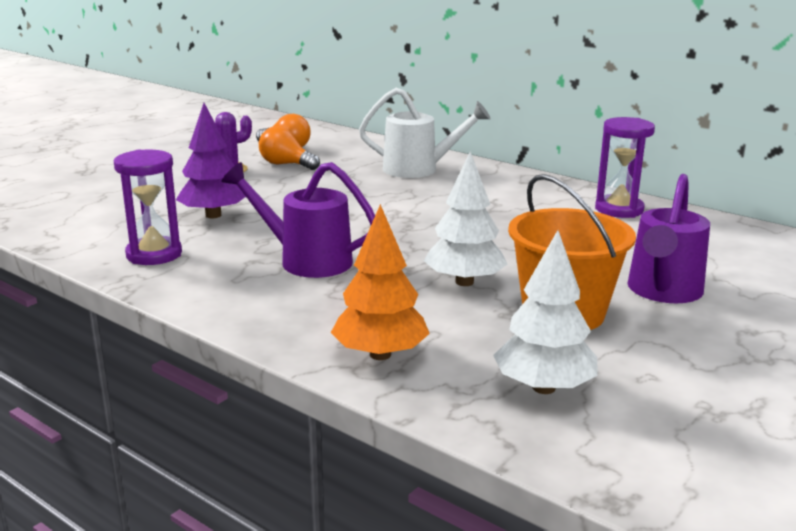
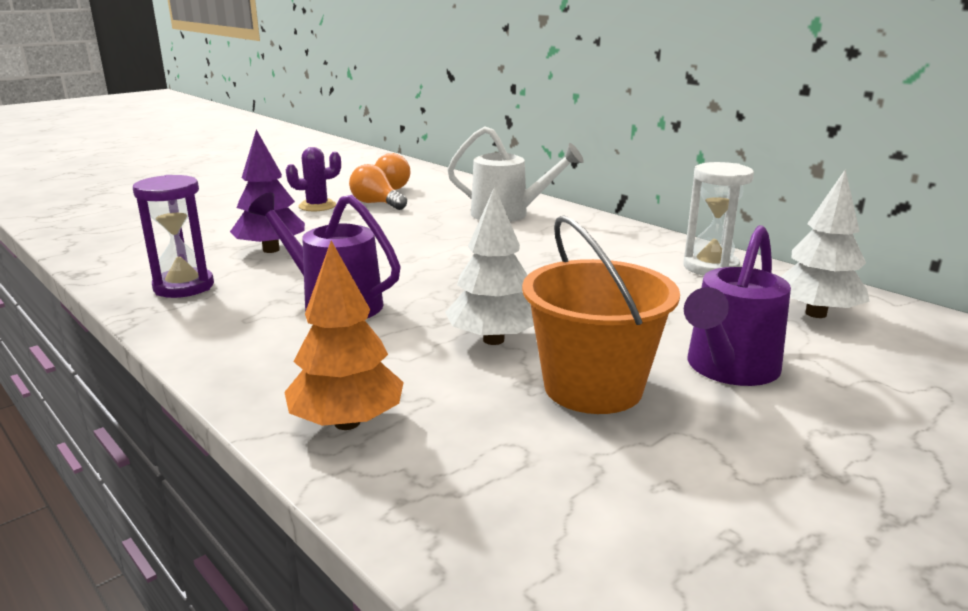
camera: 10 degrees right, 0 degrees up
white tree [493,230,597,394] -> white tree moved to [780,169,870,318]
purple hourglass [595,117,655,218] -> white hourglass [683,162,754,276]

